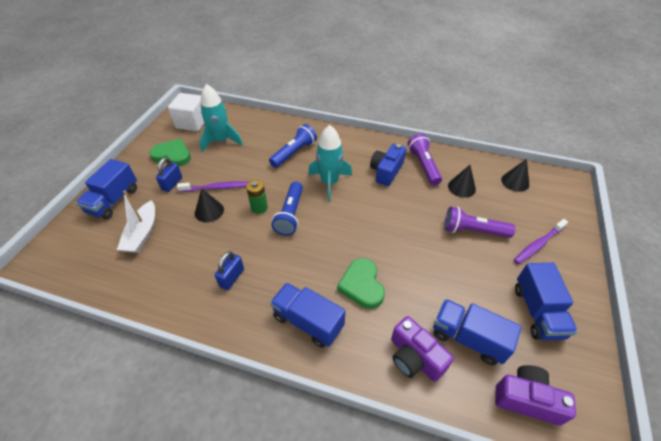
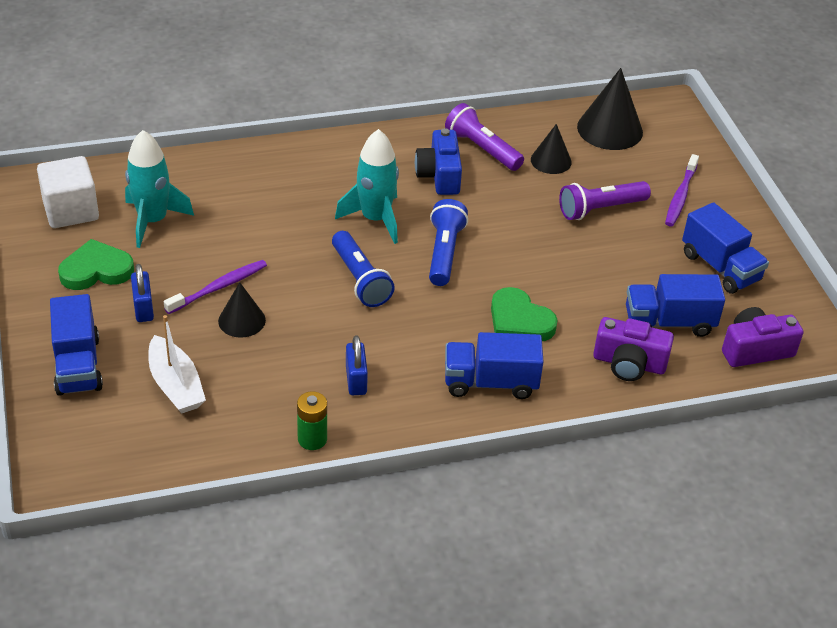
camera: 35 degrees left, 5 degrees down
green battery [246,180,268,214] -> green battery moved to [297,391,327,450]
blue flashlight [269,124,317,168] -> blue flashlight moved to [429,199,468,286]
black cone [501,159,529,192] -> black cone [577,68,643,150], size x1.65

